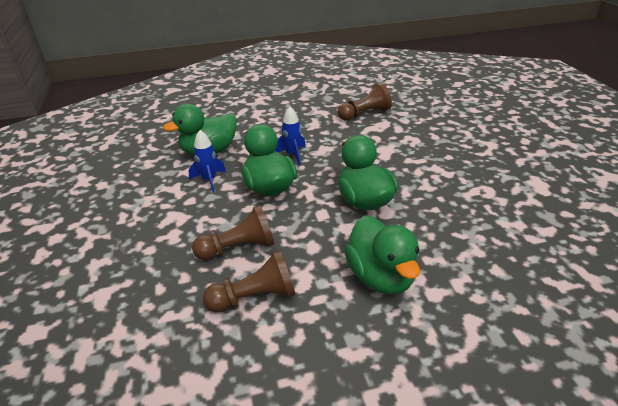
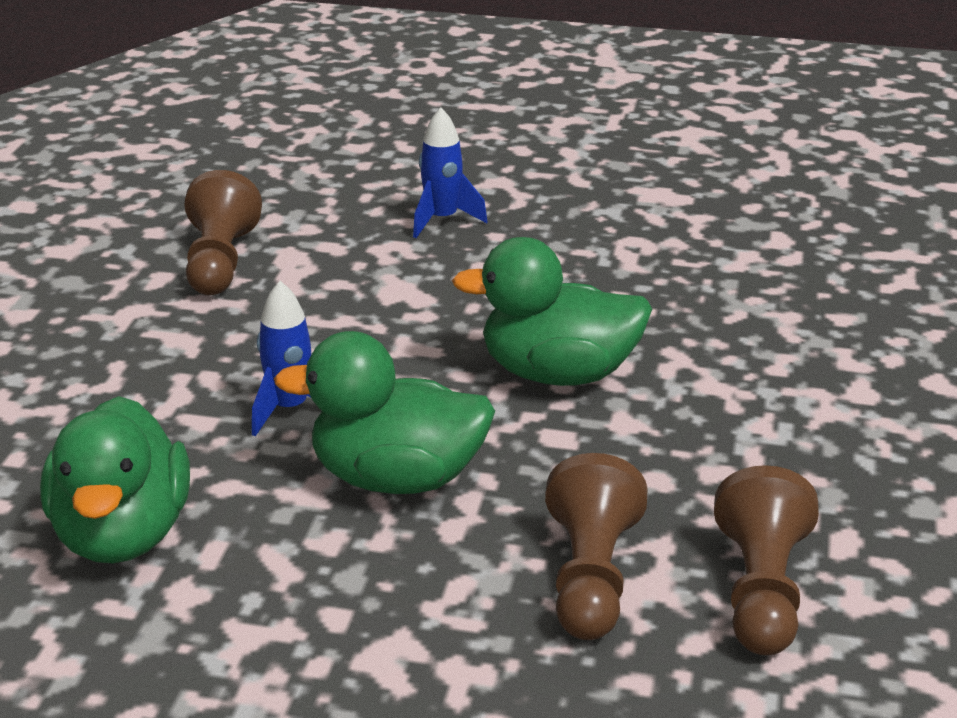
camera: 65 degrees left, 5 degrees down
blue rocket [188,130,226,193] -> blue rocket moved to [413,108,488,238]
green duck [344,215,420,294] -> none

